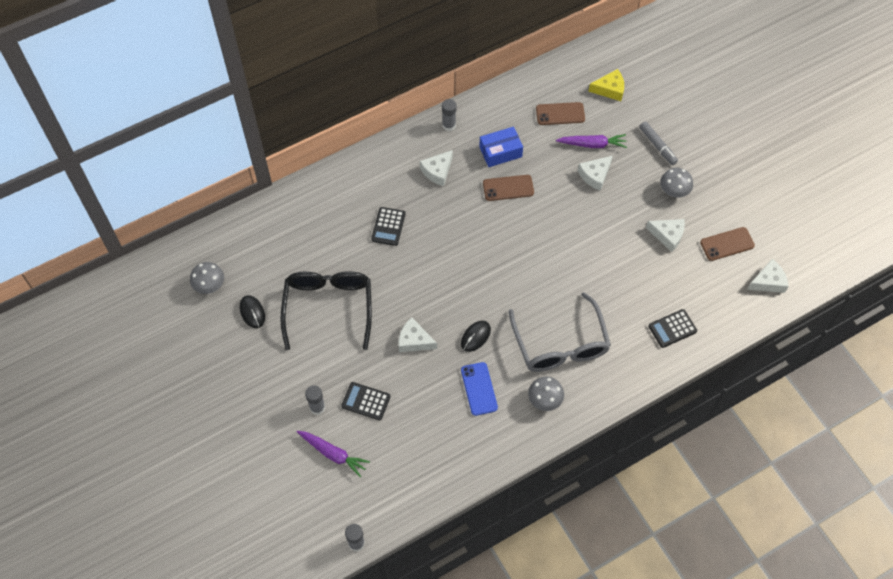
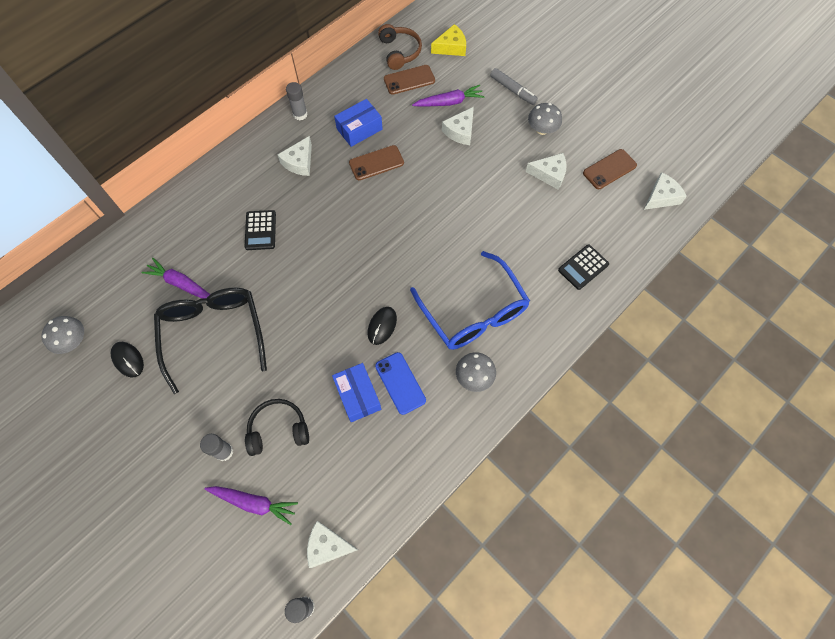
camera: 15 degrees left, 5 degrees up
black calculator [341,382,391,420] -> black headphones [245,399,309,456]
white cheese [398,317,437,352] -> white cheese moved to [307,521,358,568]
grey glasses [508,292,611,372] -> blue glasses [410,251,530,350]
none -> purple carrot [141,258,210,299]
none -> blue box [332,363,381,422]
none -> brown headphones [378,24,422,70]

